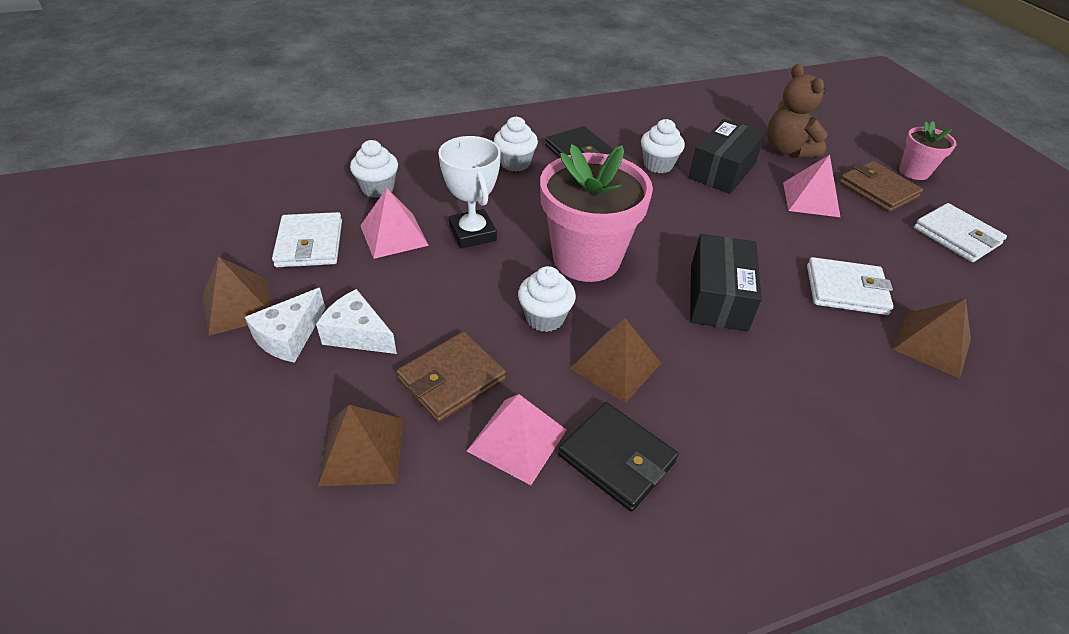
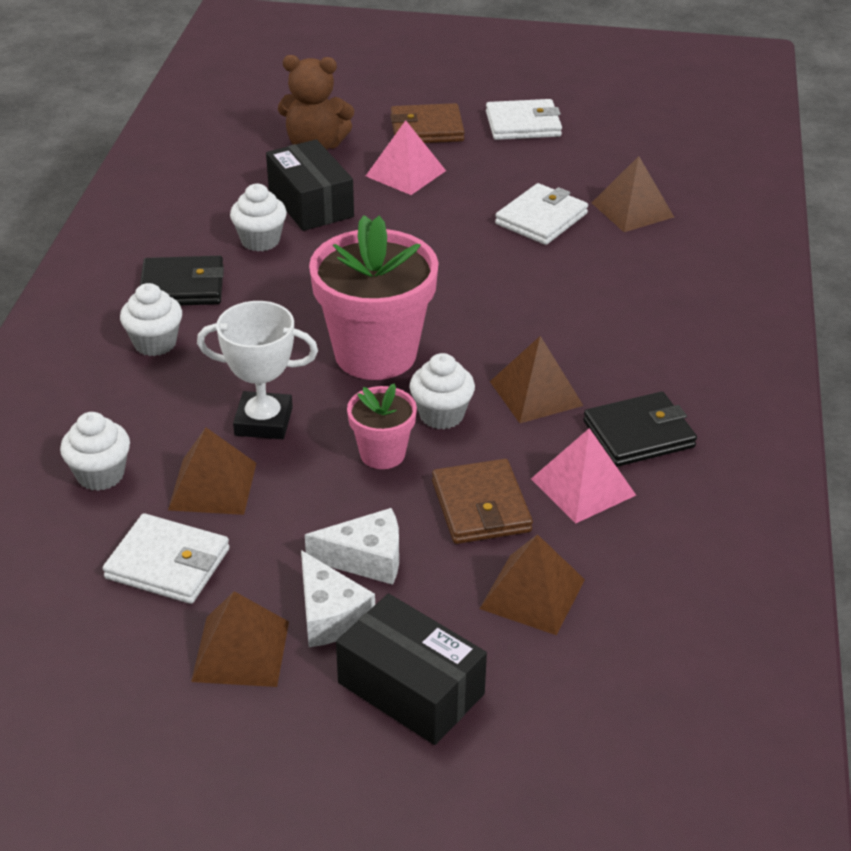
camera: 60 degrees left, 5 degrees down
white cheese [316,289,397,354] -> white cheese turned 150 degrees counterclockwise [305,508,399,585]
pink pyramid [360,188,429,259] -> brown pyramid [168,428,256,515]
black box [690,234,762,332] -> black box moved to [336,593,487,745]
pink flower pot [899,121,957,180] -> pink flower pot moved to [347,383,417,469]

